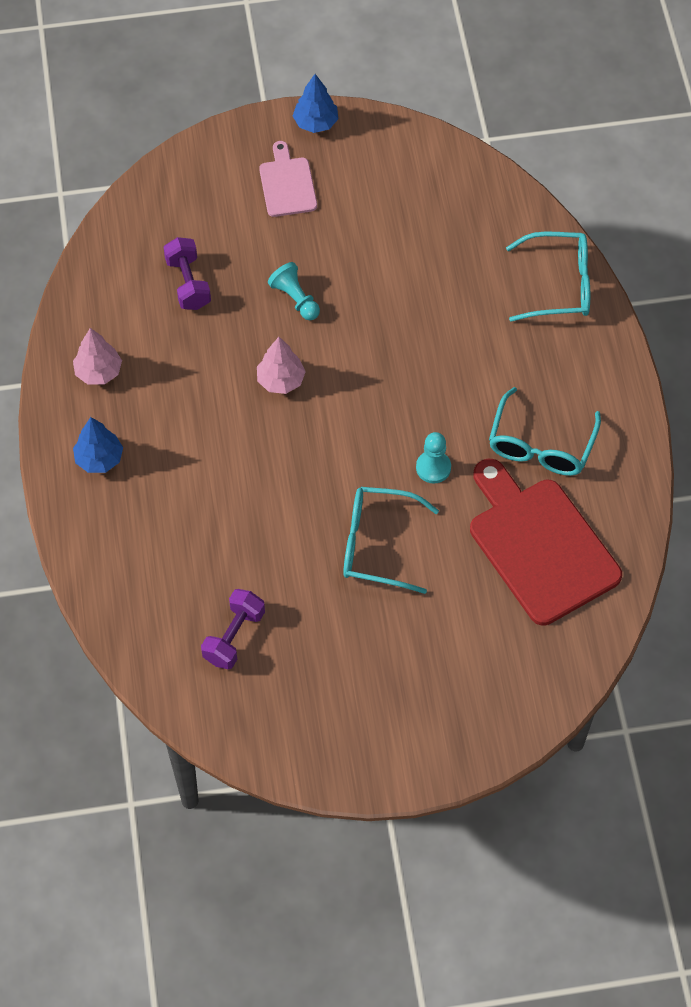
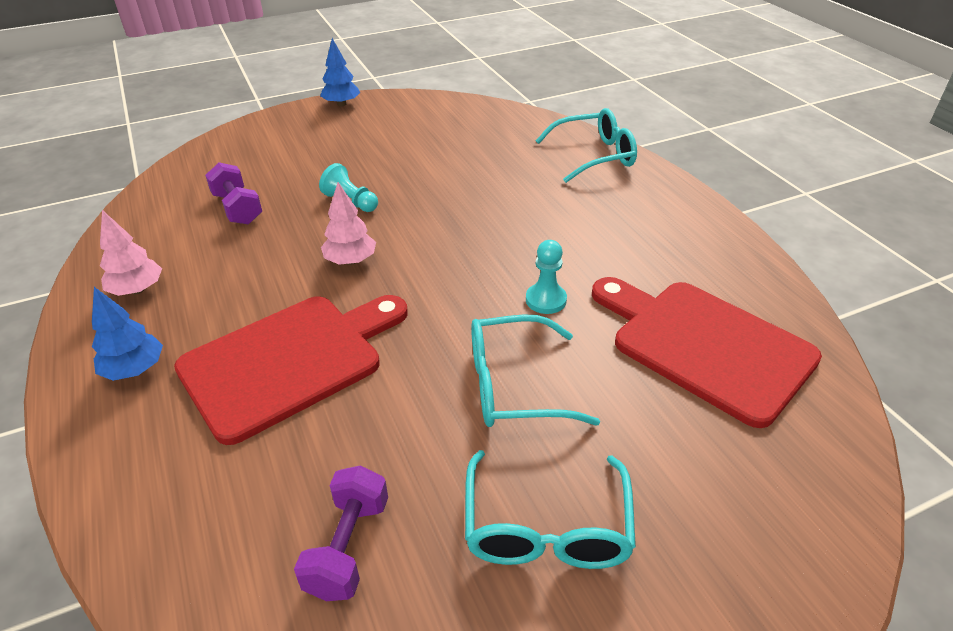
camera: 15 degrees left, 20 degrees down
pink cutting board [259,141,317,217] -> none
turquoise glasses [489,387,601,476] -> turquoise glasses moved to [465,450,636,569]
none -> red cutting board [174,295,408,445]

